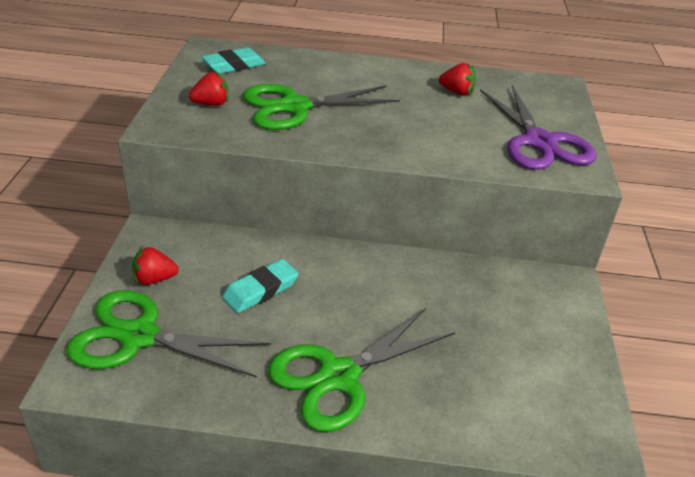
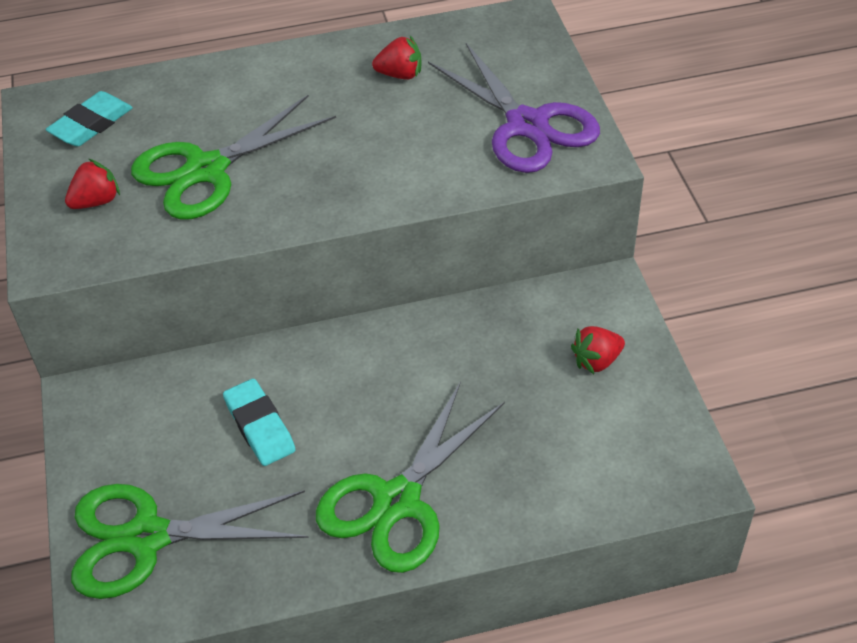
camera: 15 degrees left, 10 degrees up
red strawberry [132,246,179,285] -> red strawberry moved to [571,326,625,374]
turquoise eraser [222,259,299,313] -> turquoise eraser turned 60 degrees counterclockwise [223,379,296,466]

